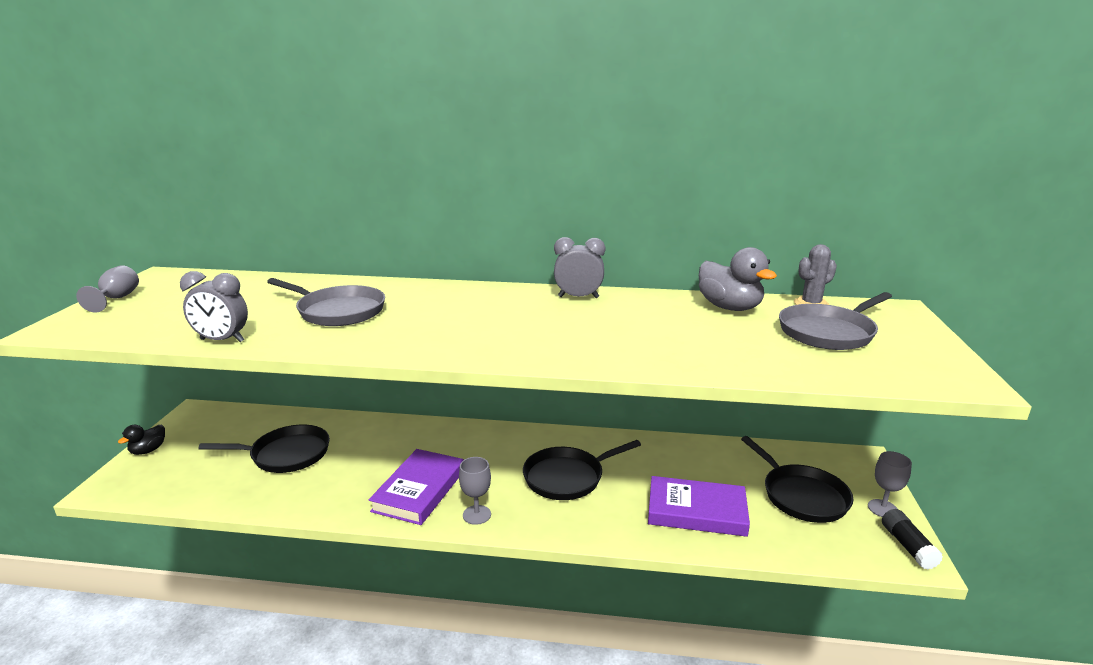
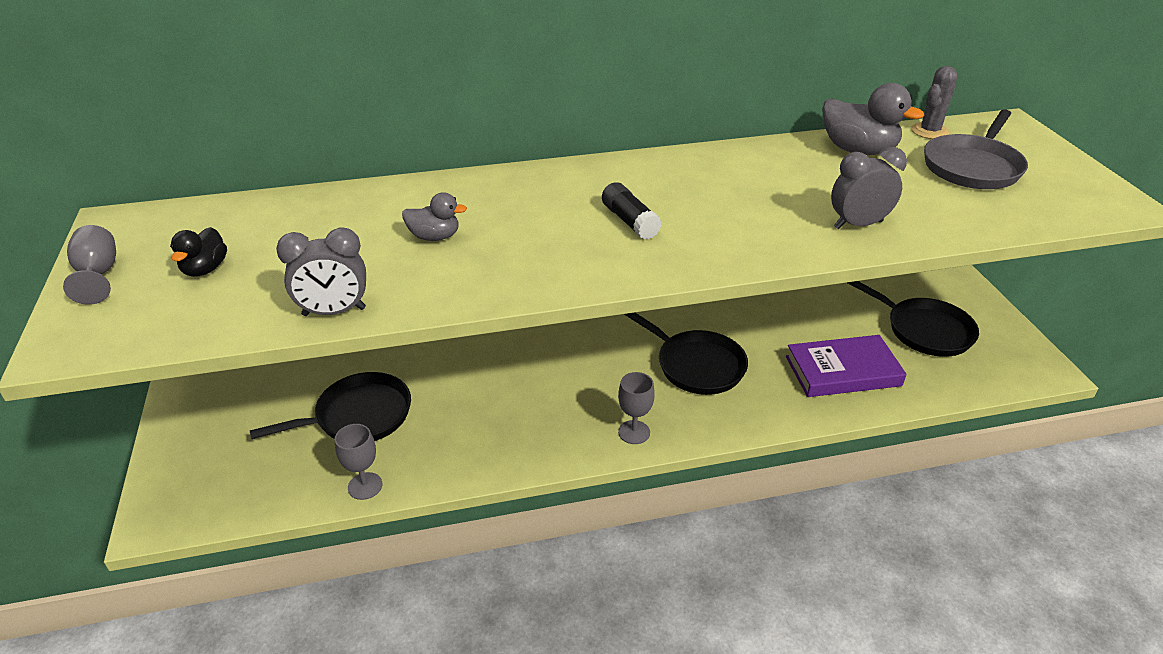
camera: 20 degrees left, 15 degrees up
black duck [118,424,165,455] -> black duck moved to [170,227,227,277]
grey pan [267,278,385,326] -> grey duck [402,192,467,241]
purple book [369,449,464,525] -> none
black pan [523,440,641,500] -> black pan turned 90 degrees counterclockwise [624,313,748,395]
grey clock [554,237,605,298] -> grey clock moved to [831,147,907,229]
grey goblet [868,451,912,517] -> grey goblet moved to [335,424,382,500]
black glue stick [882,509,943,570] -> black glue stick moved to [602,182,662,239]

